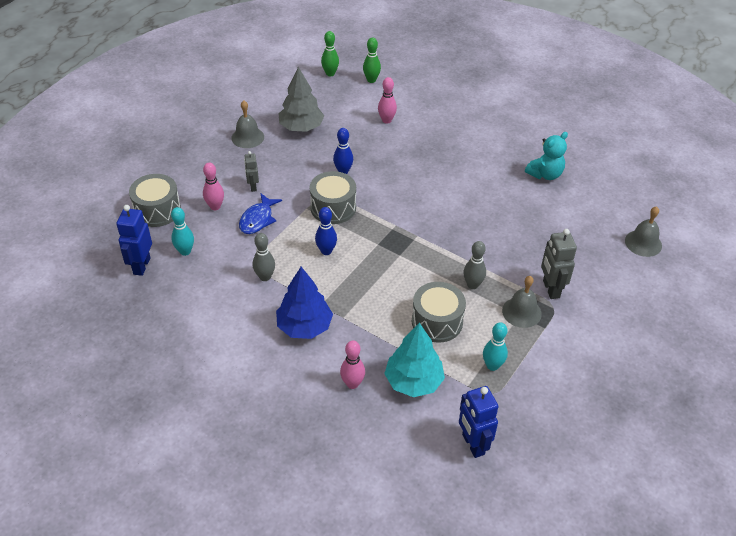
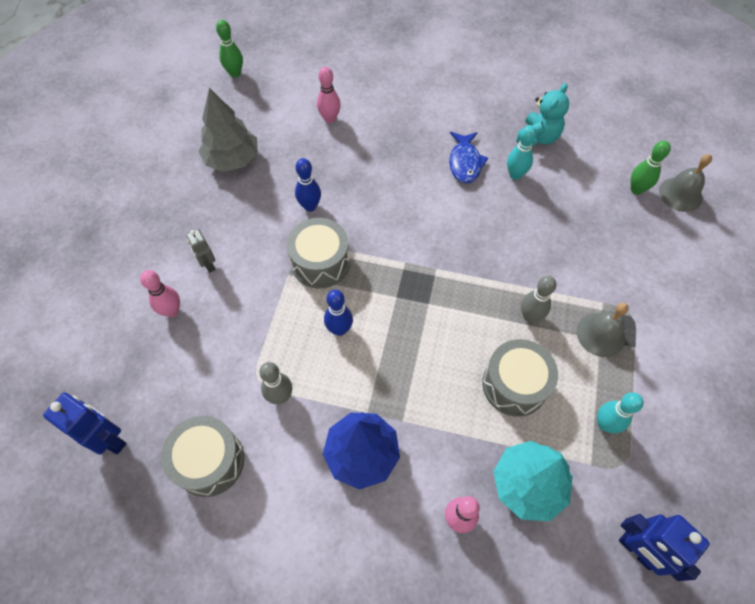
camera: 20 degrees left, 15 degrees up
blue robot [116,205,152,276] -> blue robot turned 135 degrees clockwise [43,393,127,455]
grey drum [129,174,181,227] -> grey drum moved to [161,416,244,497]
turquoise bowling pin [171,207,194,256] -> turquoise bowling pin moved to [507,125,537,180]
grey bell [231,101,264,148] -> none
blue fish [239,193,282,234] -> blue fish moved to [449,132,488,184]
green bowling pin [363,37,381,83] -> green bowling pin moved to [631,141,671,195]
grey robot [541,229,577,299] -> none

